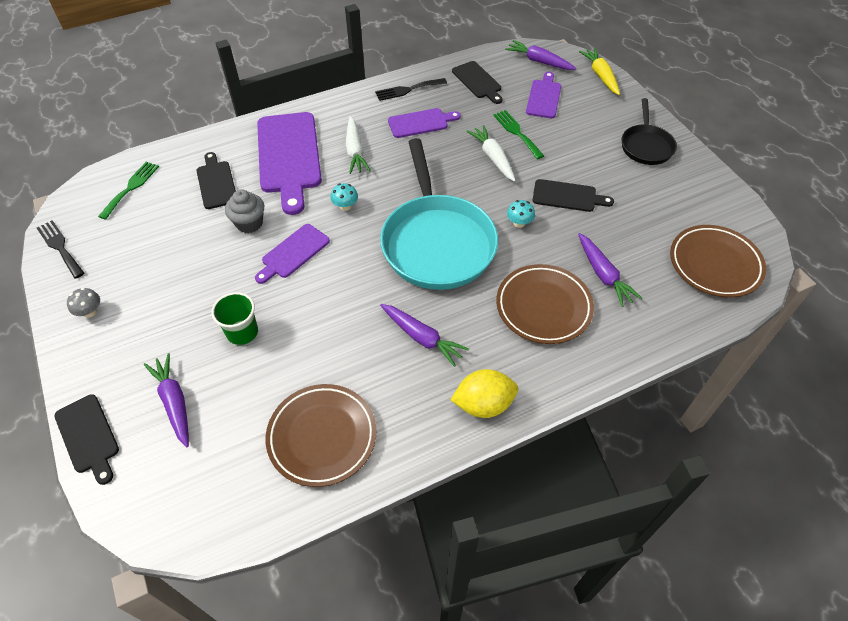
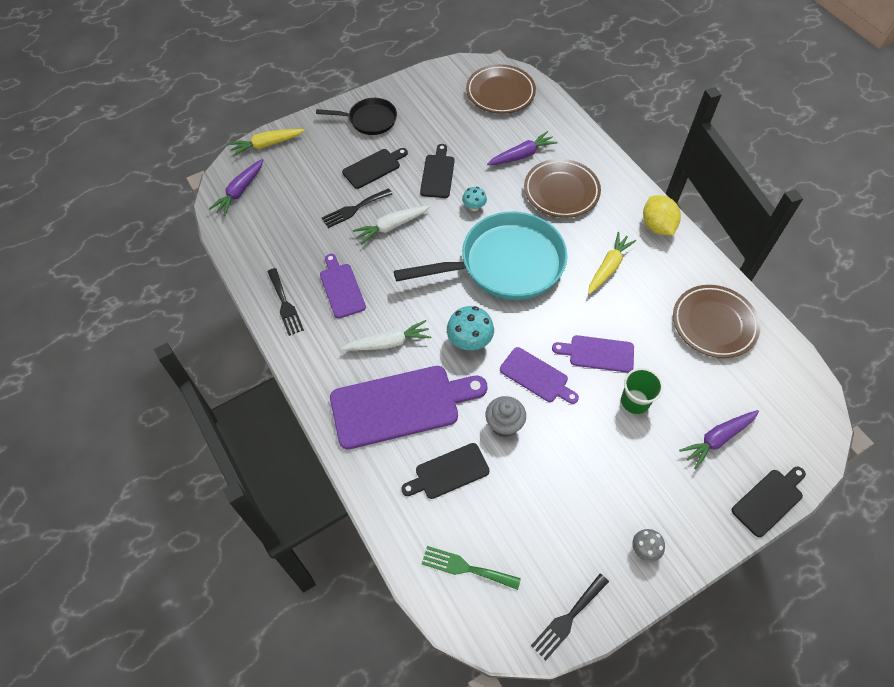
camera: 95 degrees left, 5 degrees up
turquoise mushroom [331,183,358,211] -> turquoise mushroom [447,306,494,350], size x1.70
purple carrot [380,304,469,367] -> yellow carrot [588,232,636,295]
black cutting board [452,61,503,104] -> black cutting board moved to [342,148,408,189]
green fork [493,110,544,159] -> black fork [322,188,392,228]
purple cutting board [526,72,561,118] -> purple cutting board moved to [552,335,634,373]

